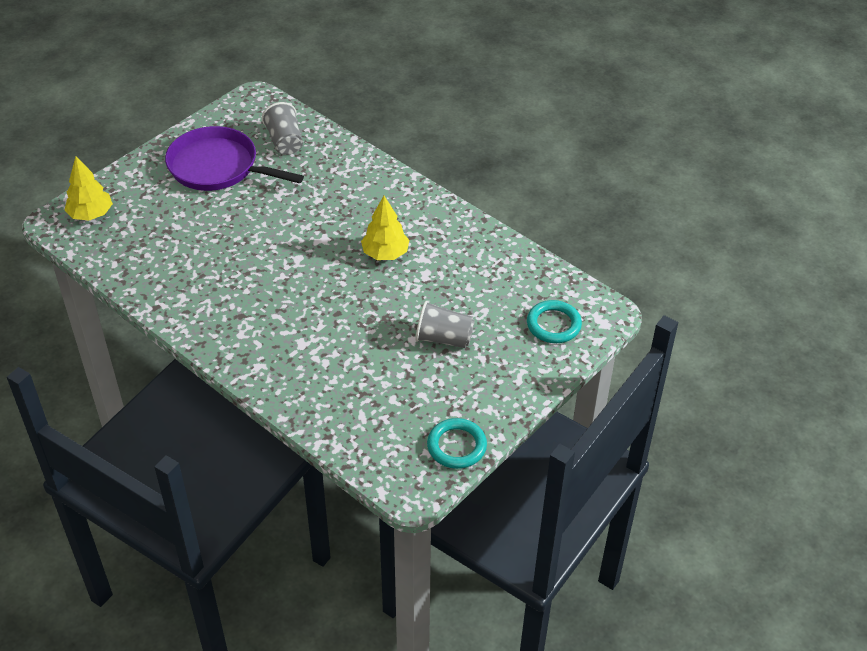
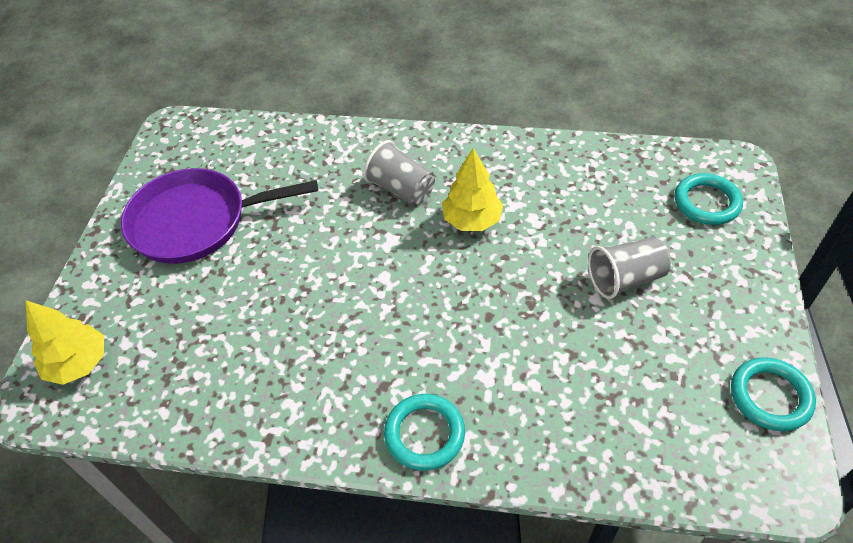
camera: 30 degrees left, 5 degrees up
grey cup [262,102,303,155] -> grey cup moved to [363,140,435,206]
none -> turquoise ring [384,394,465,471]

